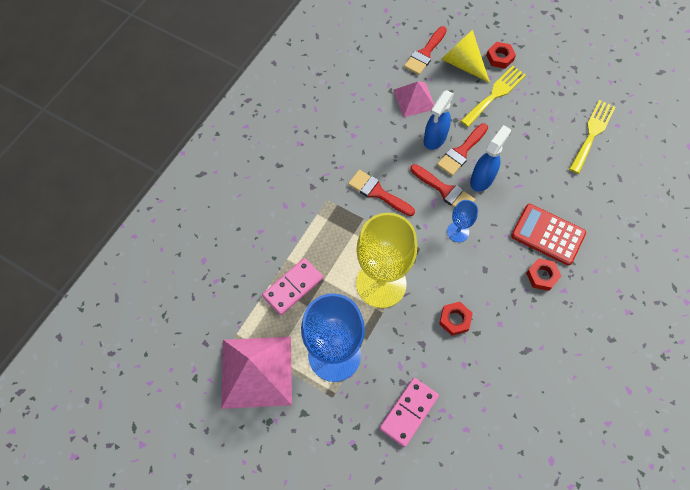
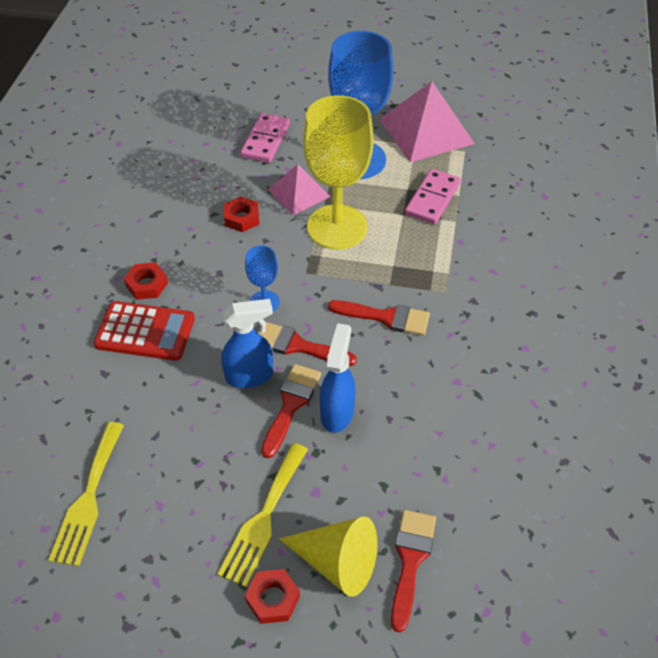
camera: 160 degrees right, 15 degrees down
pink pyramid [393,82,434,117] -> pink pyramid moved to [268,164,331,215]
blue spray bottle [470,125,511,192] -> blue spray bottle turned 120 degrees counterclockwise [221,299,273,388]

